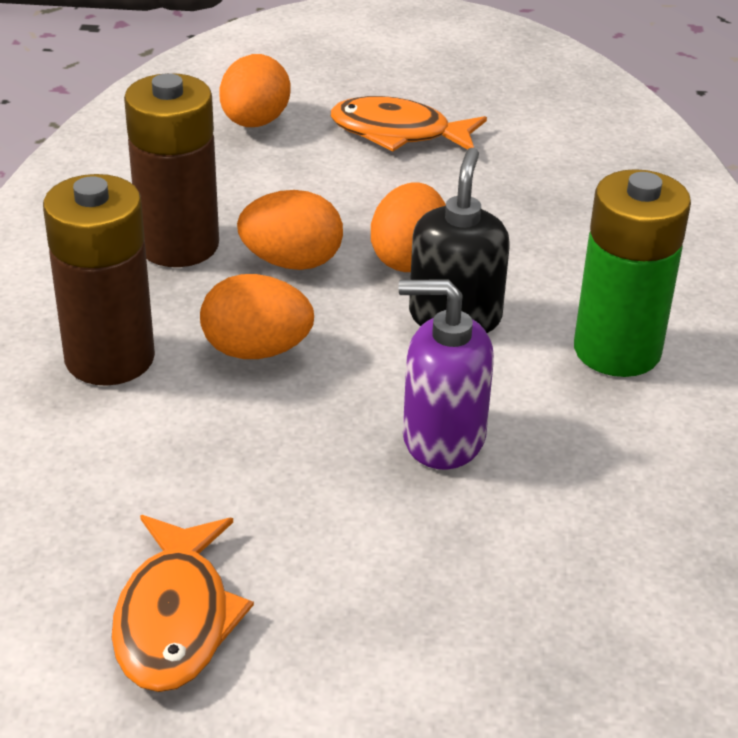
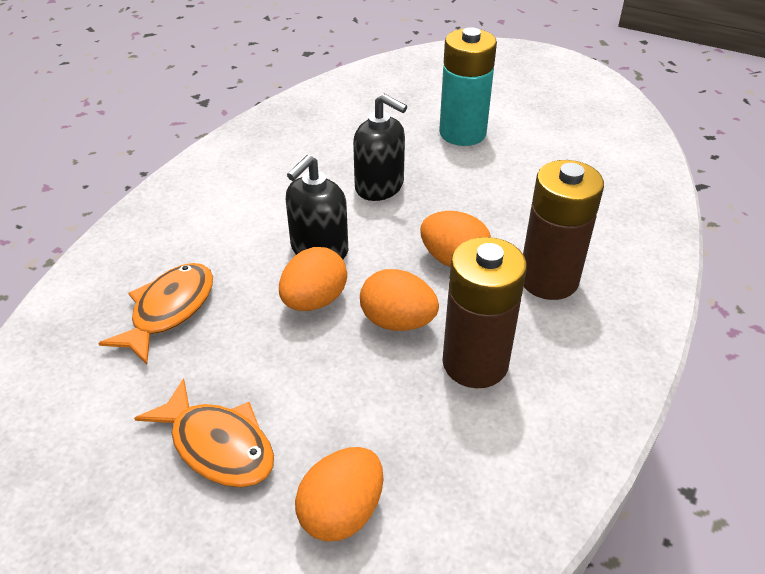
camera: 155 degrees left, 5 degrees up
orange fish [112,515,254,692] -> orange fish moved to [98,263,213,364]
purple soap dispenser [398,279,494,470] -> black soap dispenser [353,94,407,201]
green battery [574,169,691,377] -> none
none -> turquoise battery [439,27,497,146]

